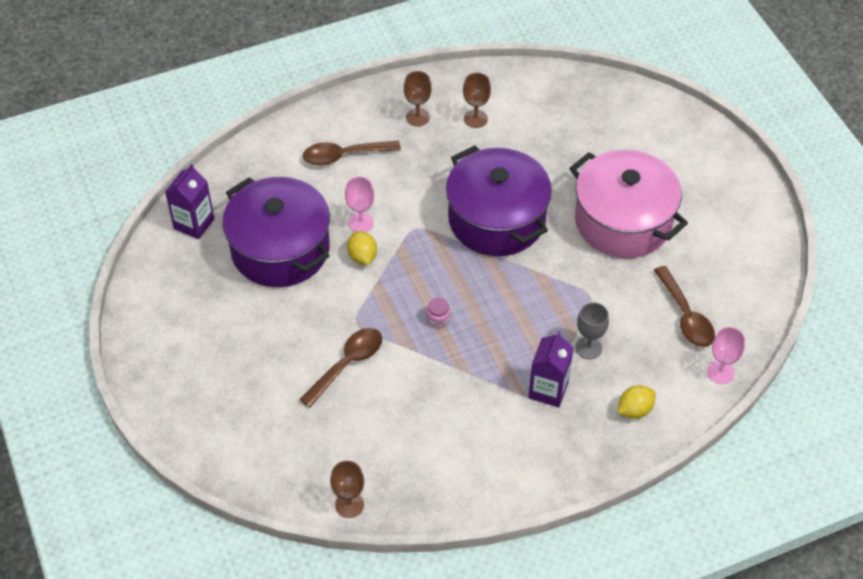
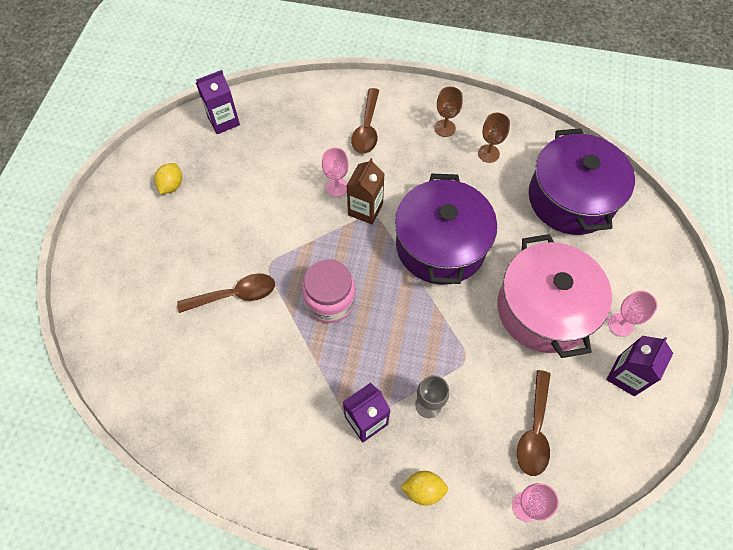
camera: 35 degrees right, 10 degrees up
purple pot [222,177,330,287] -> purple pot moved to [528,128,635,235]
brown spoon [303,141,401,166] -> brown spoon turned 105 degrees counterclockwise [351,88,379,154]
brown goblet [330,461,364,518] -> none
yellow lemon [347,231,377,265] -> yellow lemon moved to [154,163,182,194]
pink jar [427,298,451,328] -> pink jar [302,259,356,323], size x2.34
none -> brown carton [346,158,385,224]
none -> purple carton [606,336,673,396]
none -> pink goblet [608,291,657,337]

